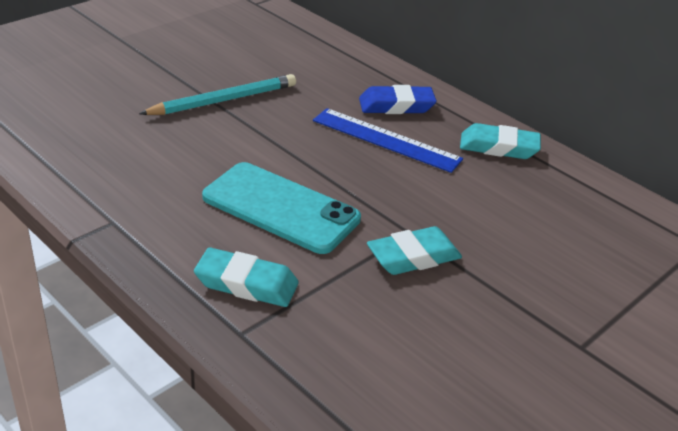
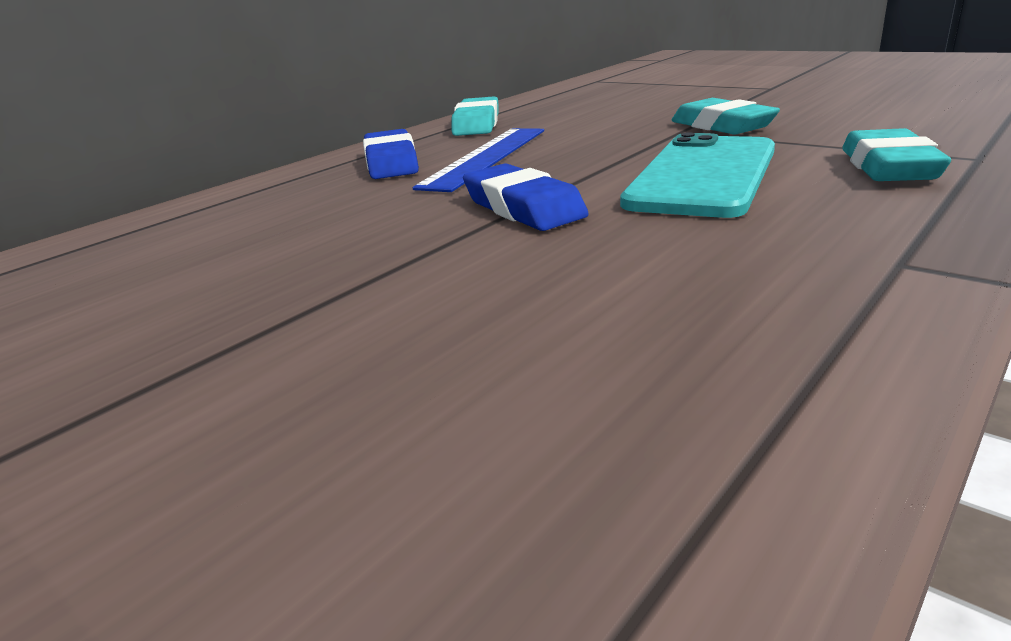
camera: 90 degrees left, 10 degrees down
turquoise pencil [139,74,296,115] -> none
none -> blue eraser [463,163,589,231]

